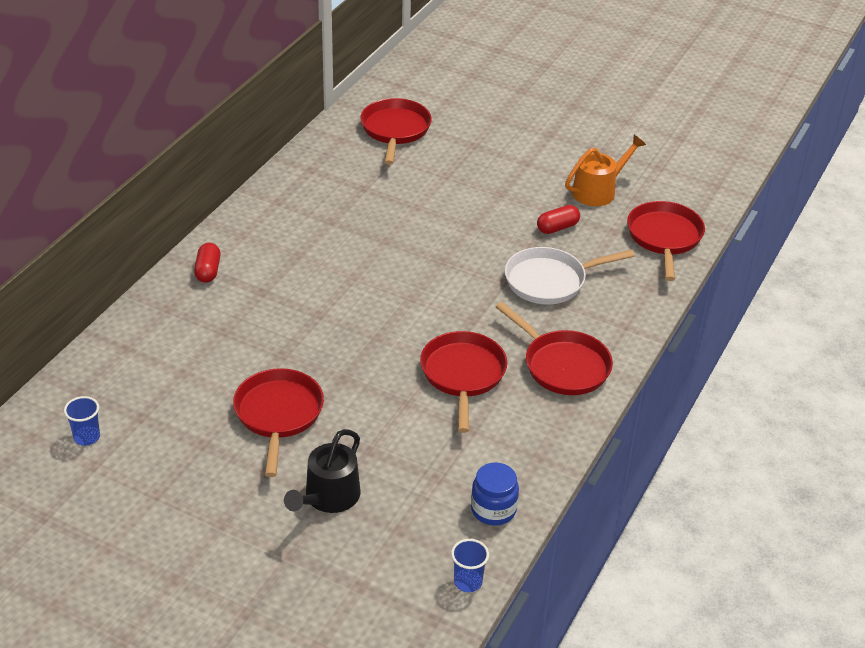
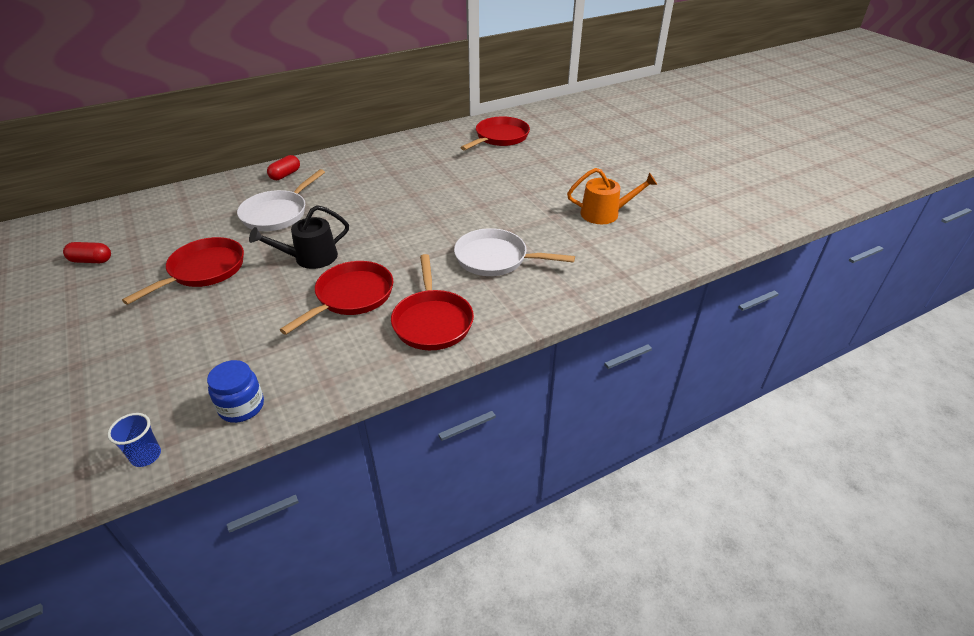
camera: 35 degrees right, 0 degrees up
blue cup [64,396,100,446] -> none
black watering can [284,429,361,513] -> black watering can moved to [249,205,349,269]
red capsule [537,205,580,234] -> red capsule moved to [63,242,111,263]
red pan [627,201,705,281] -> none
none -> white pan [237,169,325,231]

